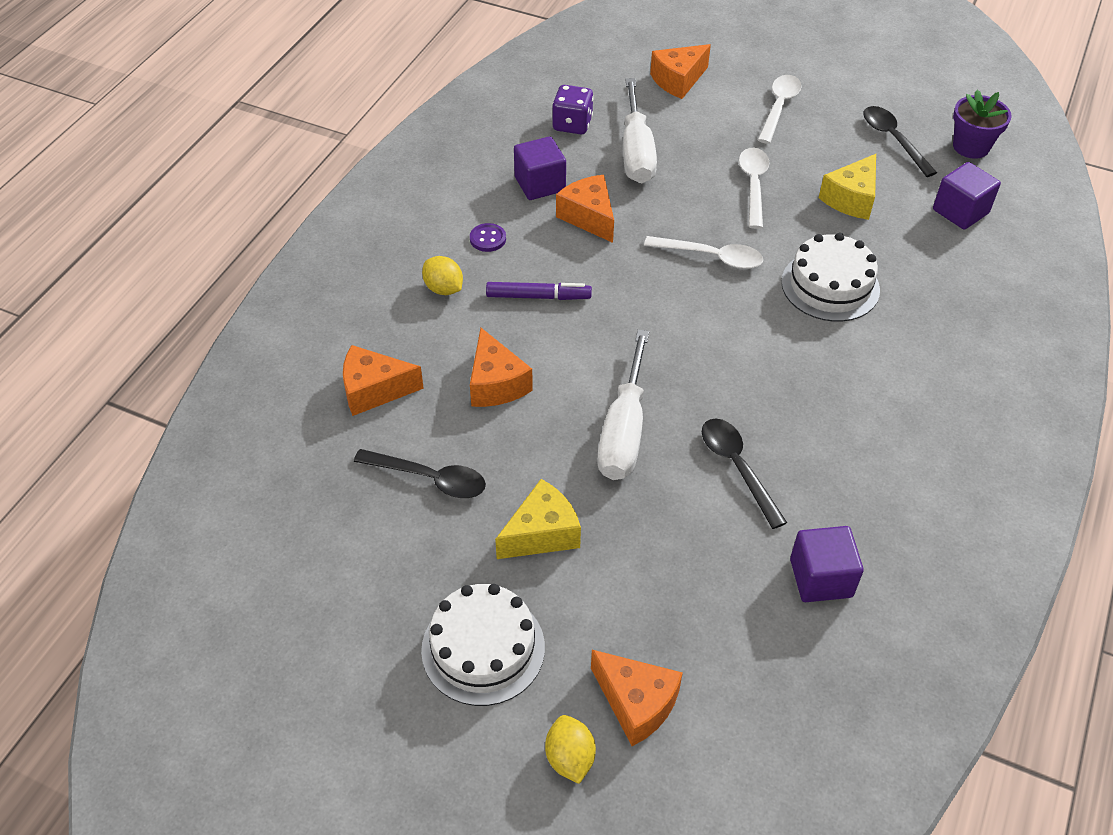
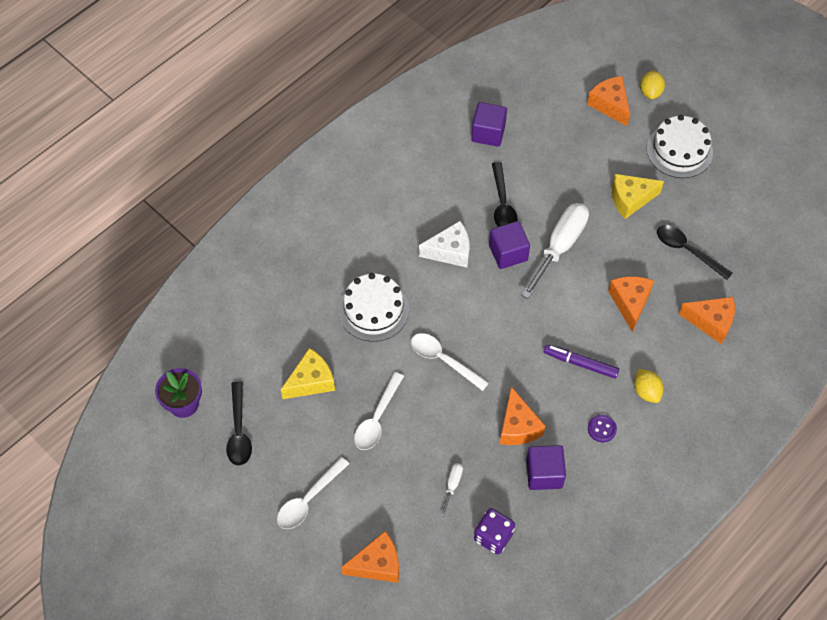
camera: 160 degrees left, 10 degrees up
white screwdriver [623,78,657,183] -> white screwdriver [441,463,463,517], size x0.43
purple cube [933,162,1001,230] -> purple cube moved to [489,221,530,269]
none -> white cheese [419,221,470,267]

